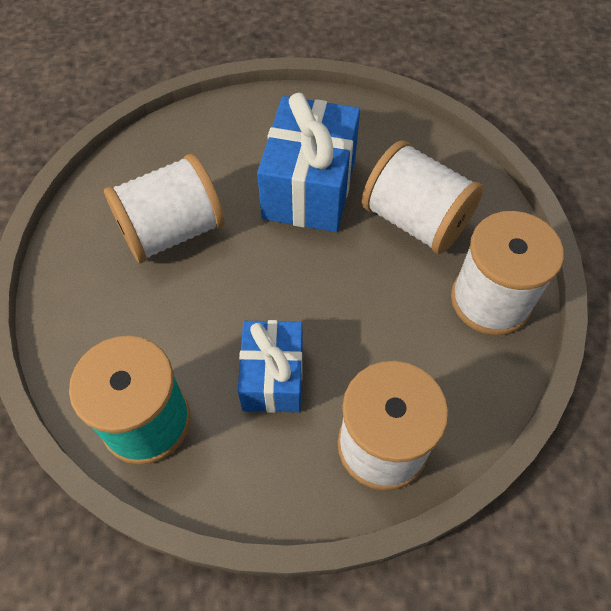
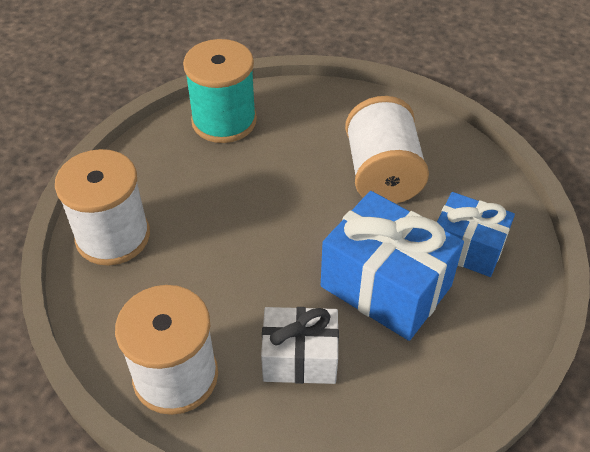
camera: 115 degrees right, 10 degrees down
blue gift [238,320,303,413] -> blue gift moved to [437,192,515,277]
white spool [362,140,483,254] -> white gift [261,307,339,384]

